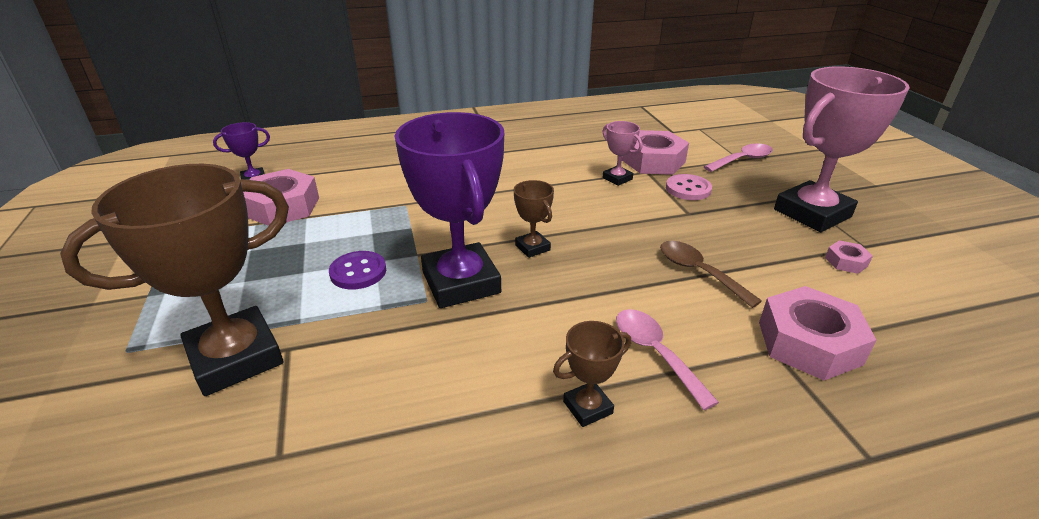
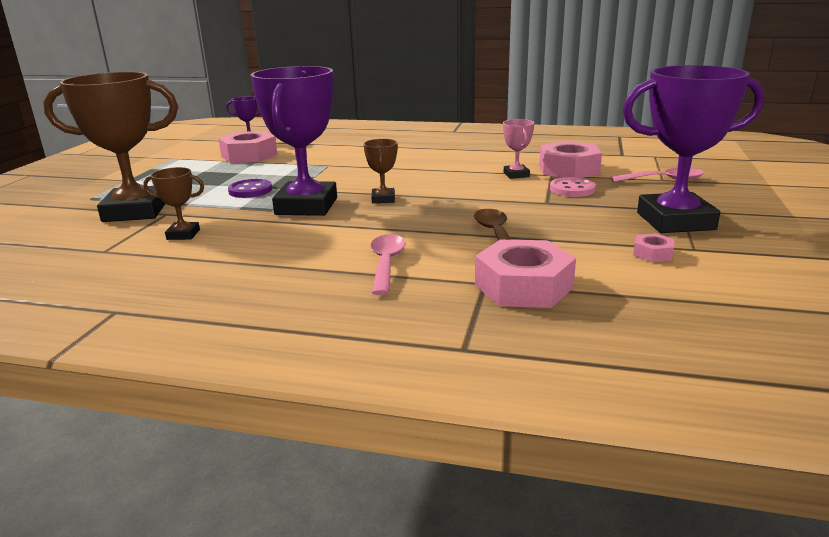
camera: 30 degrees right, 10 degrees down
brown trophy [553,321,631,427] -> brown trophy moved to [143,167,204,240]
pink trophy [774,66,910,232] -> purple trophy [623,65,764,233]

